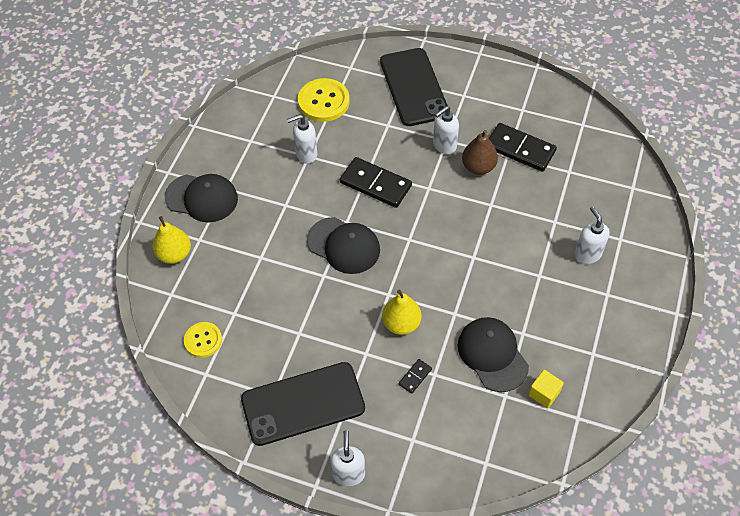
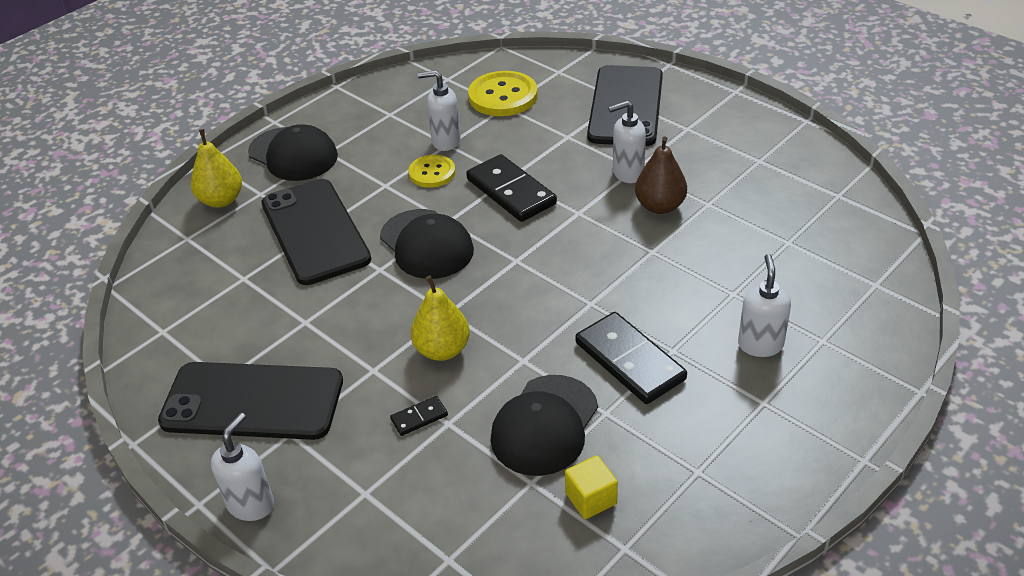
camera: 25 degrees right, 15 degrees down
yellow button [184,322,222,358] -> yellow button moved to [408,155,455,188]
black cap [458,317,529,392] -> black cap turned 150 degrees counterclockwise [490,375,598,476]
black domino [489,123,557,172] -> black domino moved to [576,312,687,404]
none -> black phone [261,179,371,285]

